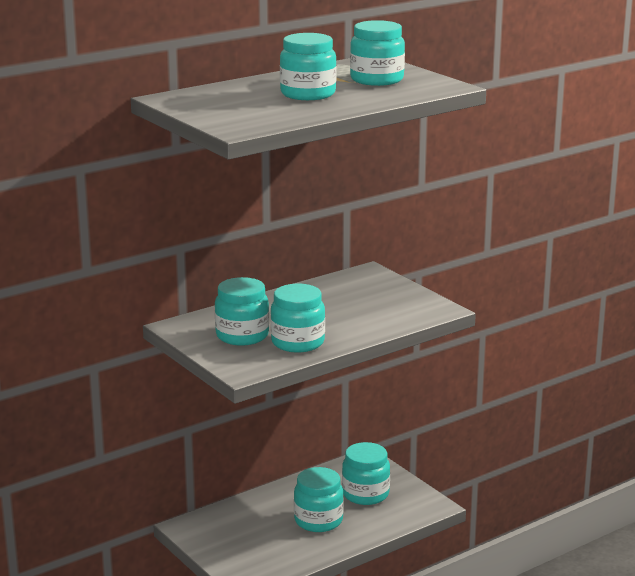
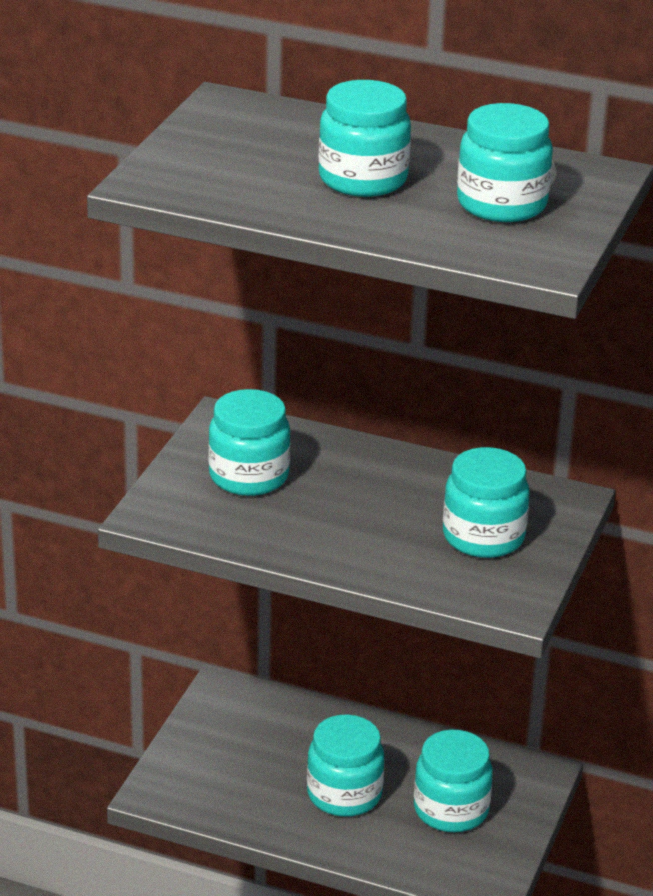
camera: 55 degrees right, 10 degrees up
turquoise jar [271,284,325,352] -> turquoise jar moved to [443,447,530,558]

